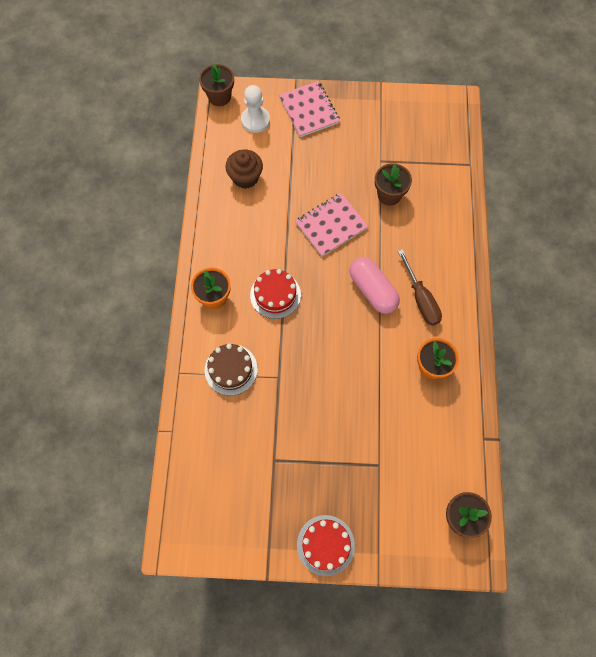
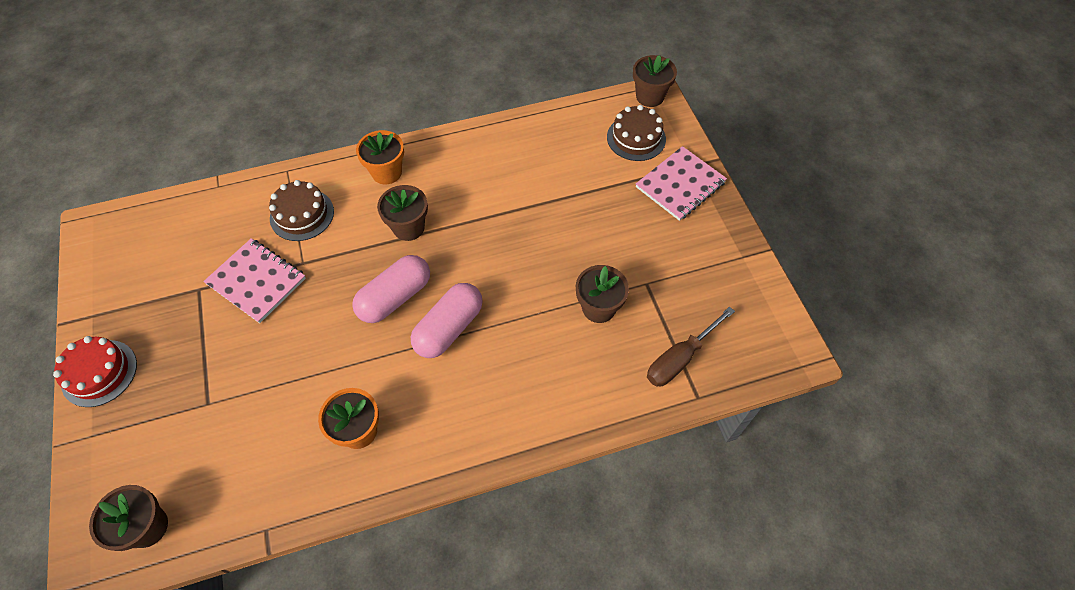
camera: 70 degrees right, 10 degrees down
brown cupcake [225,149,263,189] -> none
white pawn [241,85,270,133] -> brown cake [607,105,666,161]
red cake [250,269,301,319] -> brown flower pot [377,185,428,241]
pink notebook [295,193,368,257] -> pink notebook moved to [203,238,306,323]
brown screwdriver [398,249,442,326] -> brown screwdriver moved to [647,307,735,386]
none -> pink capsule [352,255,430,323]

